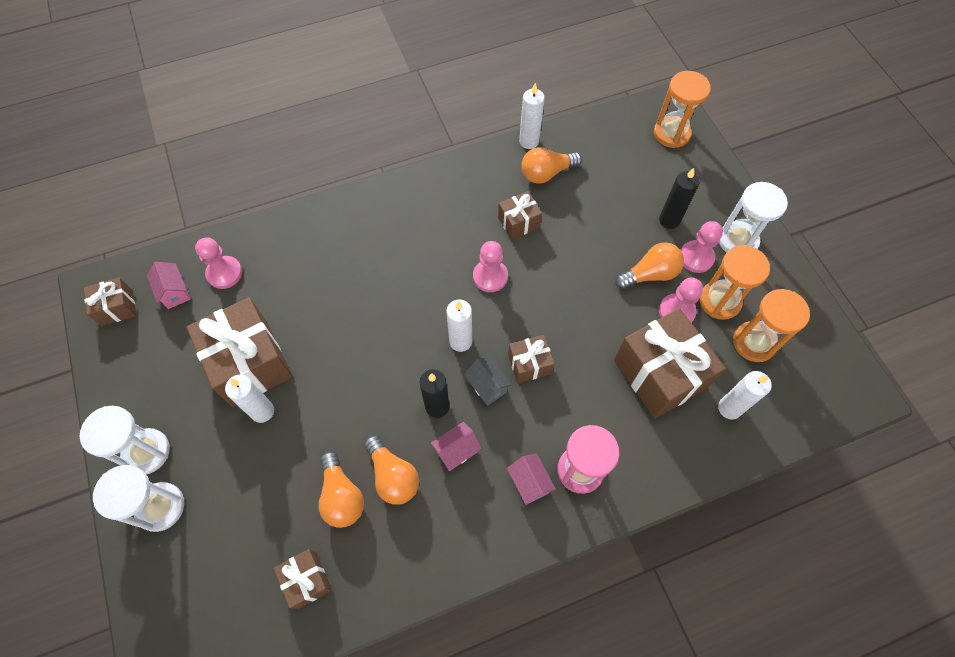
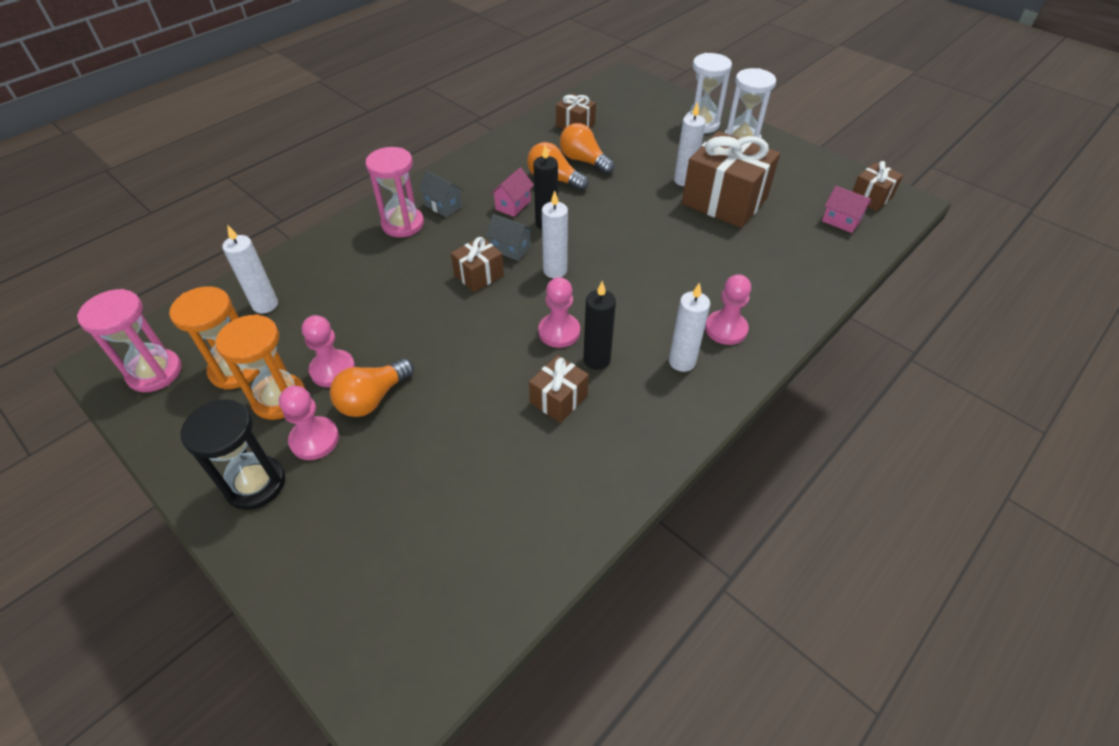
camera: 155 degrees right, 15 degrees down
pink pawn [195,237,242,289] -> pink pawn moved to [705,274,751,345]
pink house [507,453,556,505] -> grey house [418,171,464,217]
white candle [519,83,545,149] -> white candle moved to [669,282,710,372]
orange light bulb [521,147,582,184] -> none
brown gift [614,308,726,418] -> none
orange hourglass [654,71,711,148] -> none
black candle [659,168,700,229] -> black candle moved to [584,281,616,370]
white hourglass [719,182,788,253] -> black hourglass [181,399,285,510]
none -> pink hourglass [77,289,182,392]

